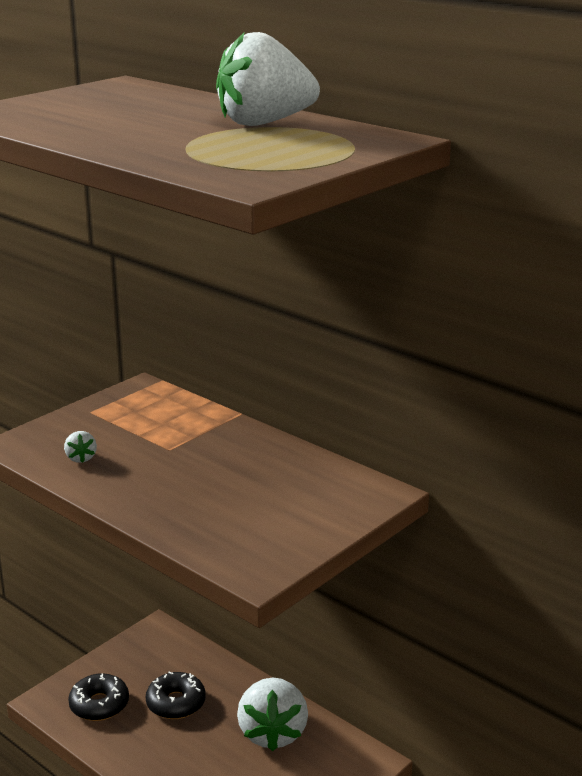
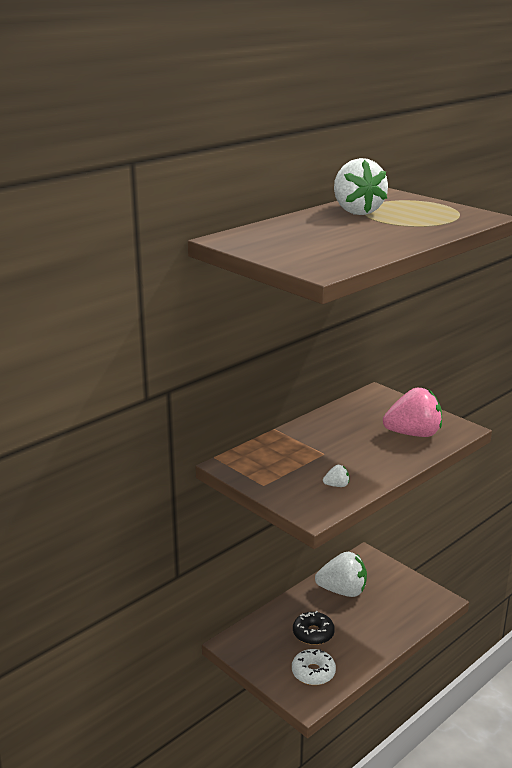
camera: 85 degrees left, 0 degrees up
black donut [68,673,129,721] -> white donut [292,649,336,685]
none -> pink strawberry [383,388,442,437]

